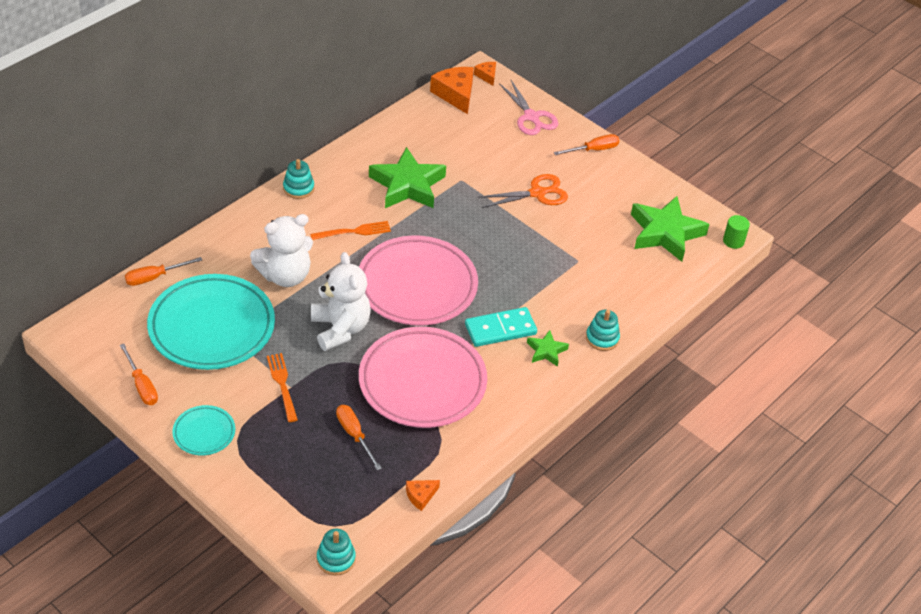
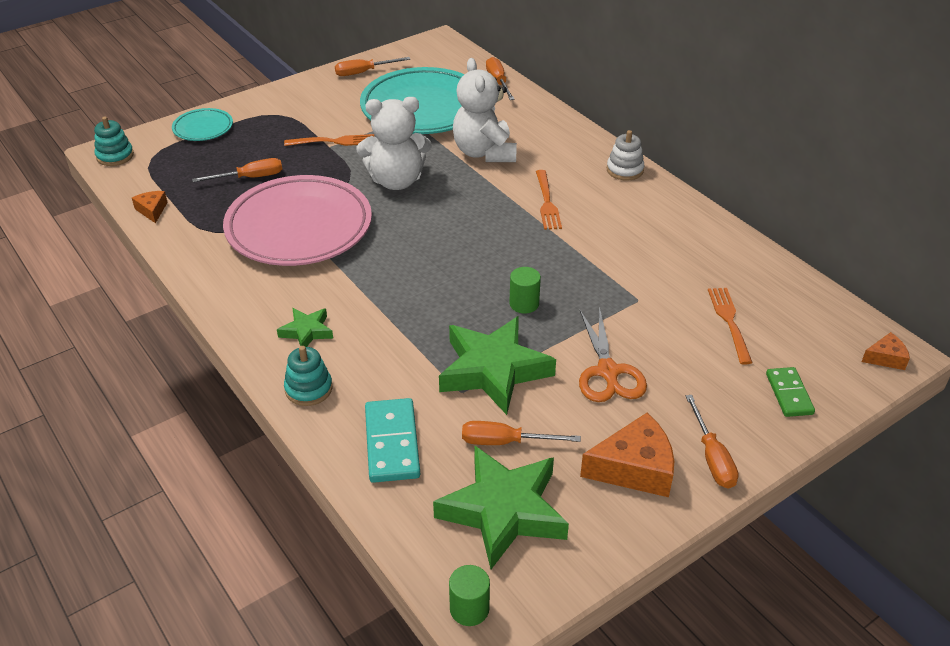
camera: 105 degrees right, 5 degrees down
turquoise plate [172,405,235,455] -> turquoise plate moved to [172,108,233,141]
turquoise stacking toy [283,159,314,199] -> white stacking toy [607,130,645,181]
pink plate [359,236,478,325] -> none
green star [369,147,446,208] -> green star moved to [439,316,556,415]
orange cheese [430,67,474,114] -> orange cheese moved to [580,413,674,497]
turquoise domino [465,307,537,347] -> turquoise domino moved to [365,398,420,483]
pink scissors [499,80,558,135] -> green domino [766,367,815,417]
none -> orange screwdriver [462,421,581,445]
none -> green cylinder [509,267,541,314]
none -> orange fork [708,288,753,365]

